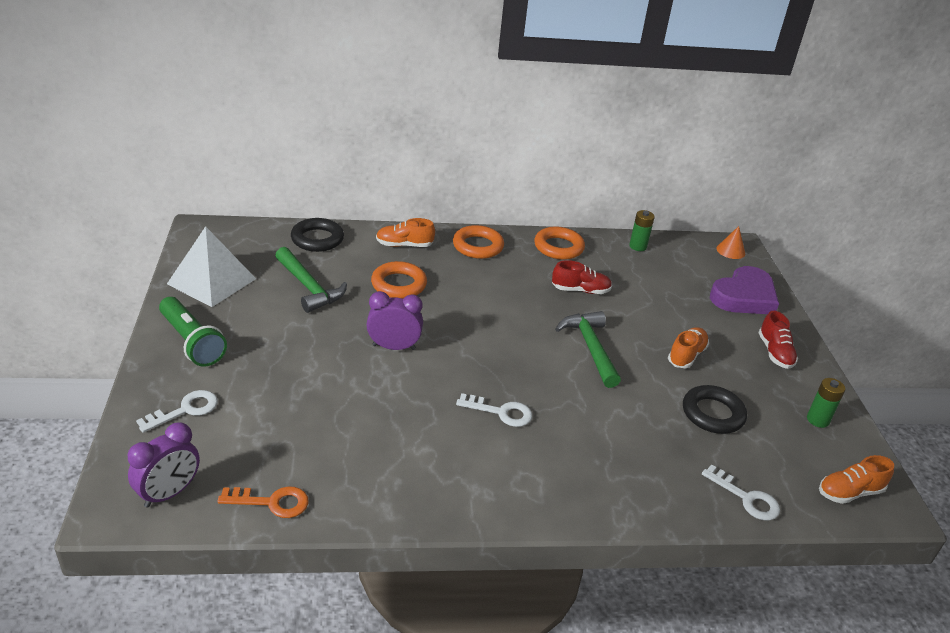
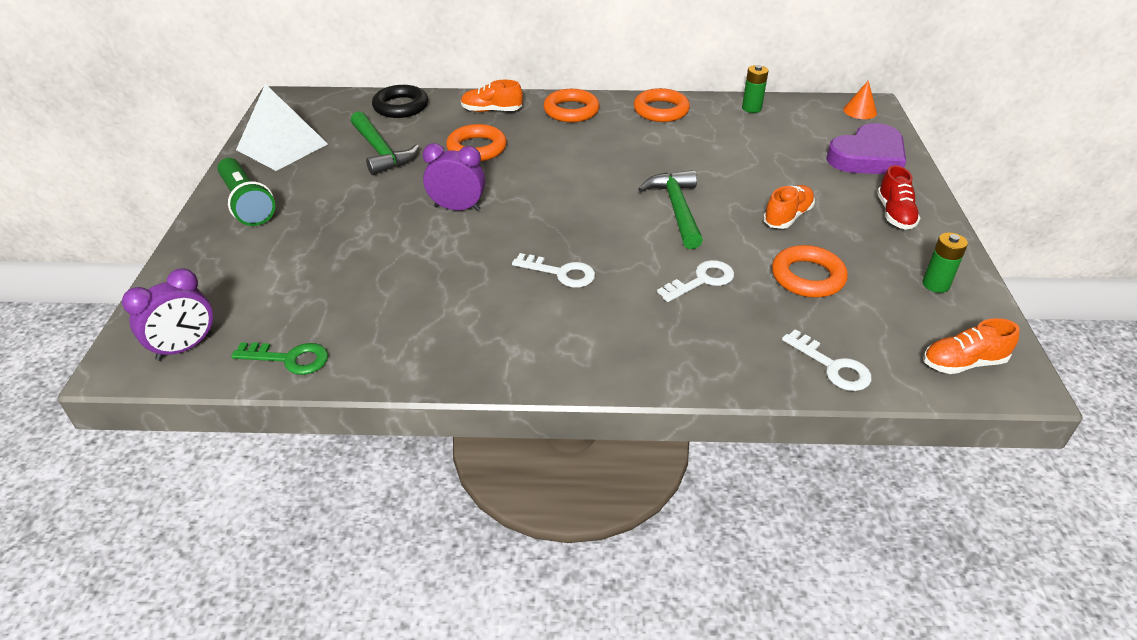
camera: 10 degrees right, 5 degrees up
white key [136,390,218,433] -> white key moved to [657,260,734,302]
orange key [217,487,309,518] -> green key [231,342,328,375]
red shoe [552,260,612,294] -> none
black ring [683,385,747,434] -> orange ring [772,245,848,298]

